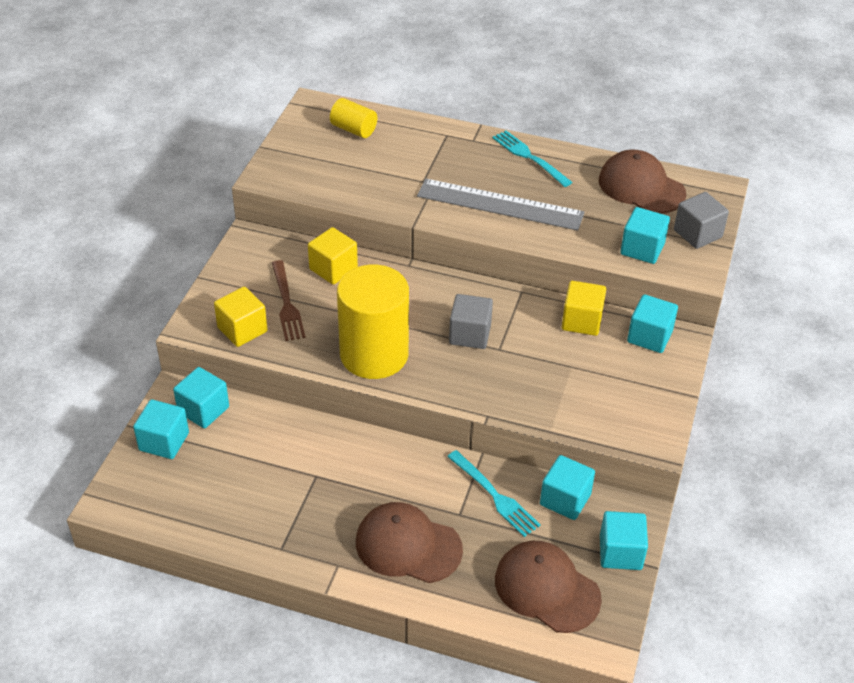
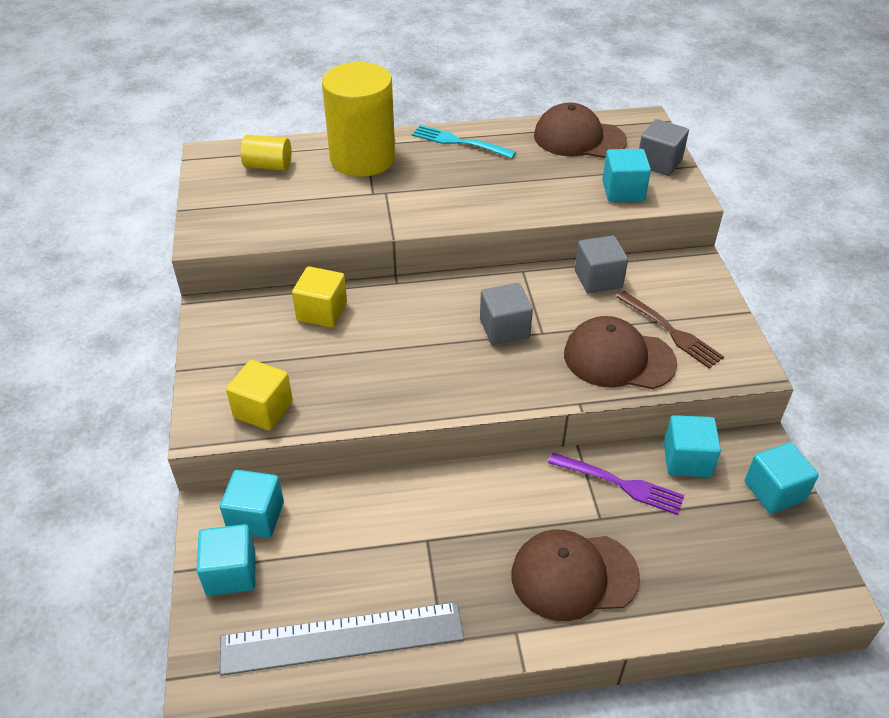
camera: 25 degrees left, 0 degrees up
brown fork [272,260,306,341] -> brown fork moved to [616,291,724,369]
yellow cylinder [337,265,409,379] -> yellow cylinder moved to [322,62,395,177]
grey ruler [417,179,584,231] -> grey ruler moved to [220,602,464,676]
turquoise fork [447,450,541,537] -> purple fork [548,453,685,515]
brown cap [495,541,602,633] -> brown cap moved to [564,316,677,389]
yellow cube [562,281,606,336] -> grey cube [575,235,628,293]
turquoise cube [627,294,678,353] -> none

